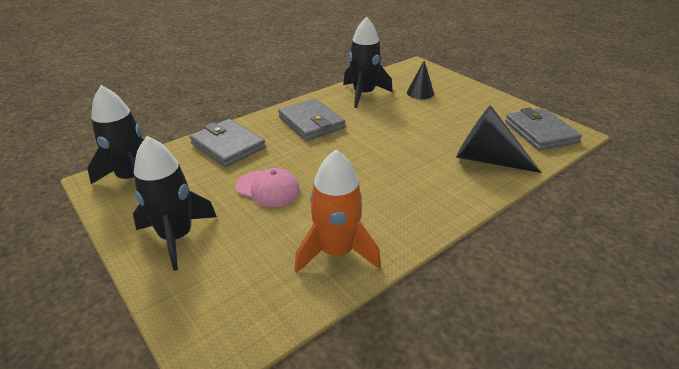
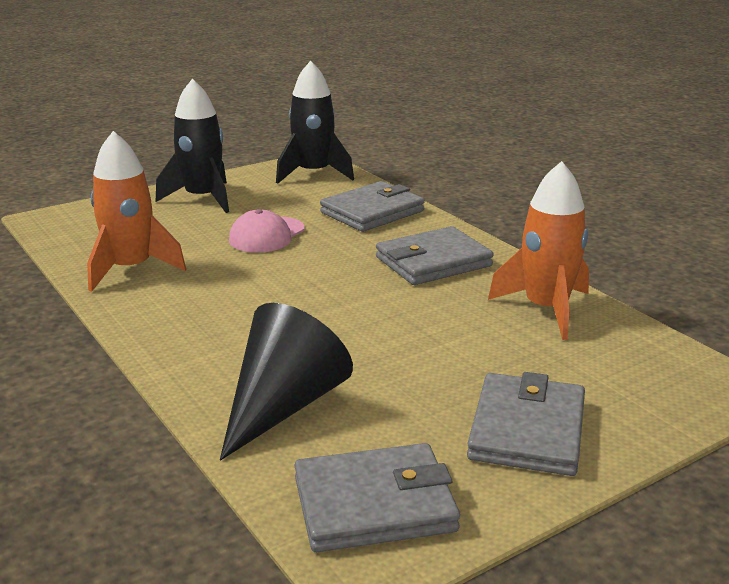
camera: 95 degrees right, 10 degrees down
black rocket [343,17,393,108] -> orange rocket [488,161,589,340]
black cone [407,61,434,99] -> none
none -> grey wallet [467,372,585,476]

